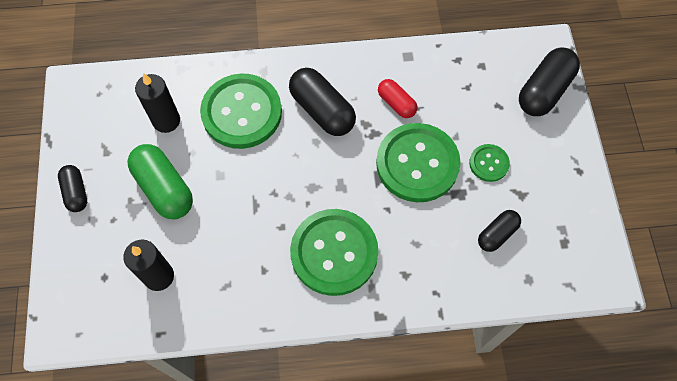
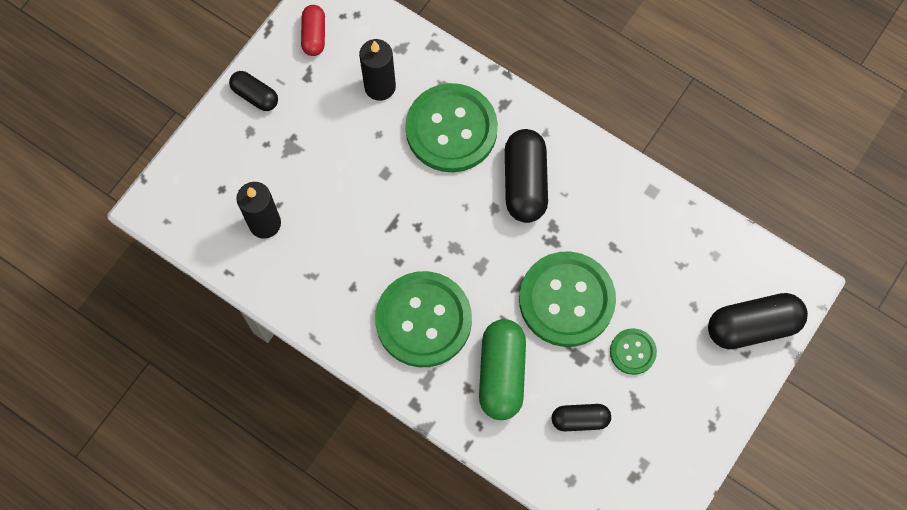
camera: 40 degrees right, 5 degrees up
black capsule [58,165,87,212] -> black capsule turned 75 degrees counterclockwise [229,71,278,111]
green capsule [128,144,193,219] -> green capsule moved to [479,319,526,420]
red capsule [378,79,417,118] -> red capsule moved to [301,5,325,56]

